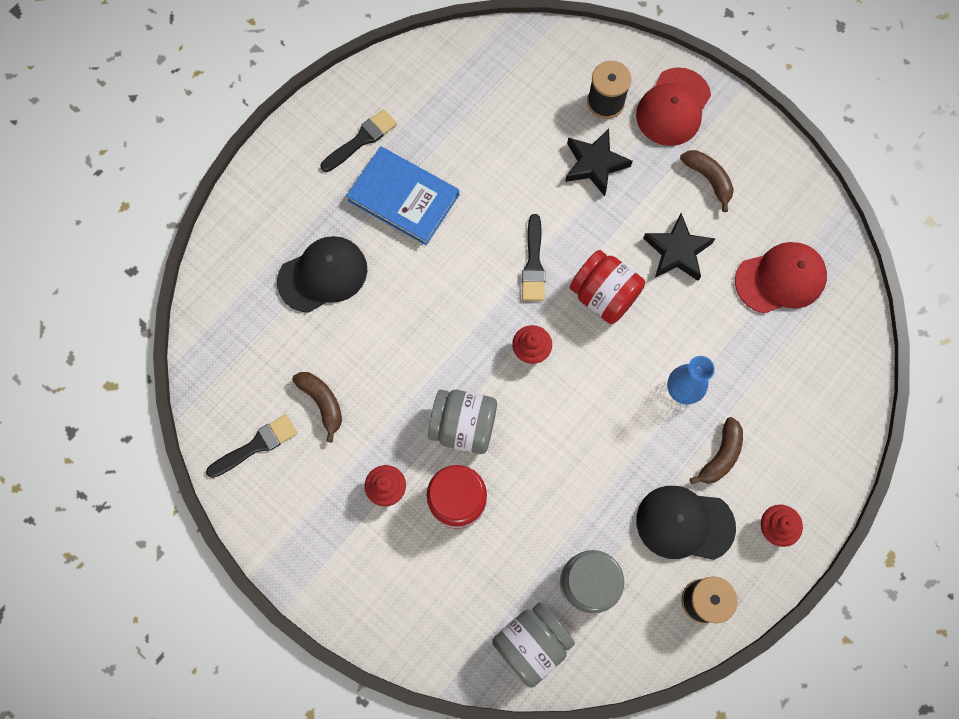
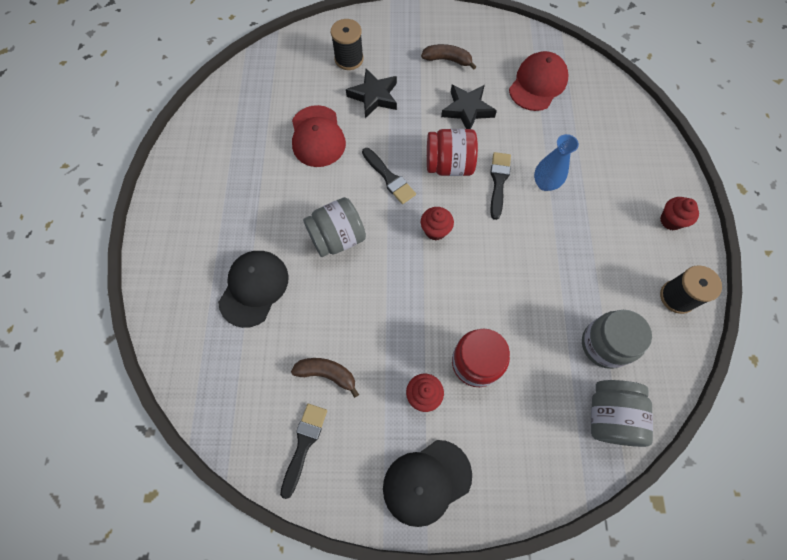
camera: 40 degrees left, 5 degrees down
black brush [320,109,397,172] -> black brush moved to [490,152,511,220]
blue book [346,146,459,245] -> none
grey jar [428,390,497,454] -> grey jar moved to [303,197,366,257]
red cap [636,67,711,146] -> red cap moved to [292,105,346,167]
black cap [636,486,736,560] -> black cap moved to [383,440,472,527]
brown banana [690,417,743,484] -> none

